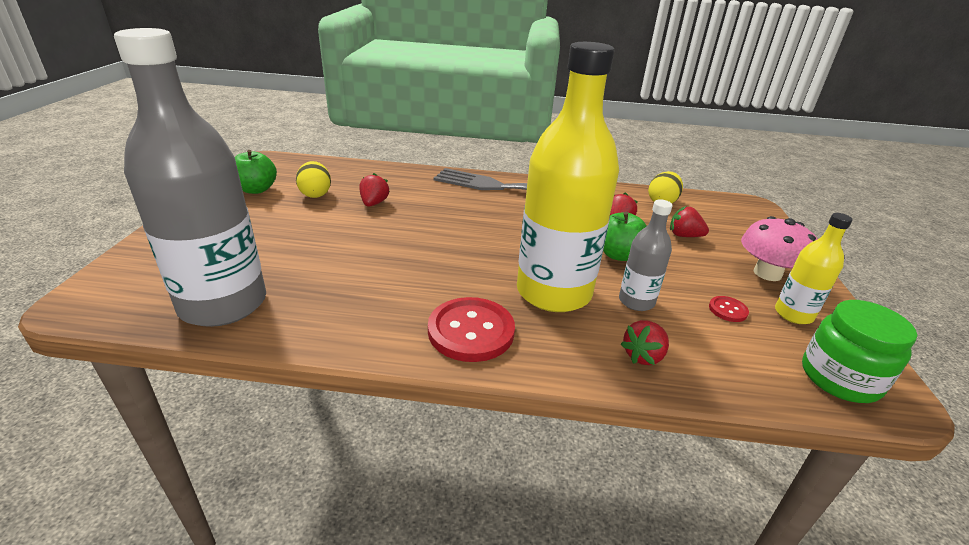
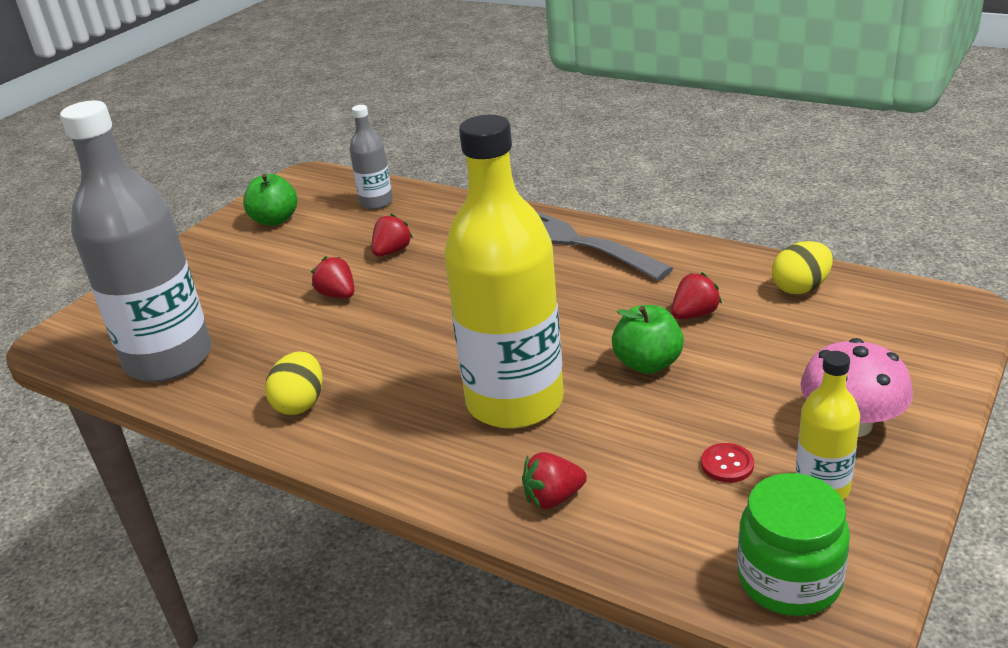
camera: 30 degrees right, 0 degrees up
yellow egg [296,161,331,198] -> yellow egg moved to [265,351,323,415]
red button [428,297,515,362] -> none
grey bottle [619,199,673,311] -> grey bottle moved to [349,105,393,209]
red strawberry [670,206,709,237] -> red strawberry moved to [311,256,354,298]

